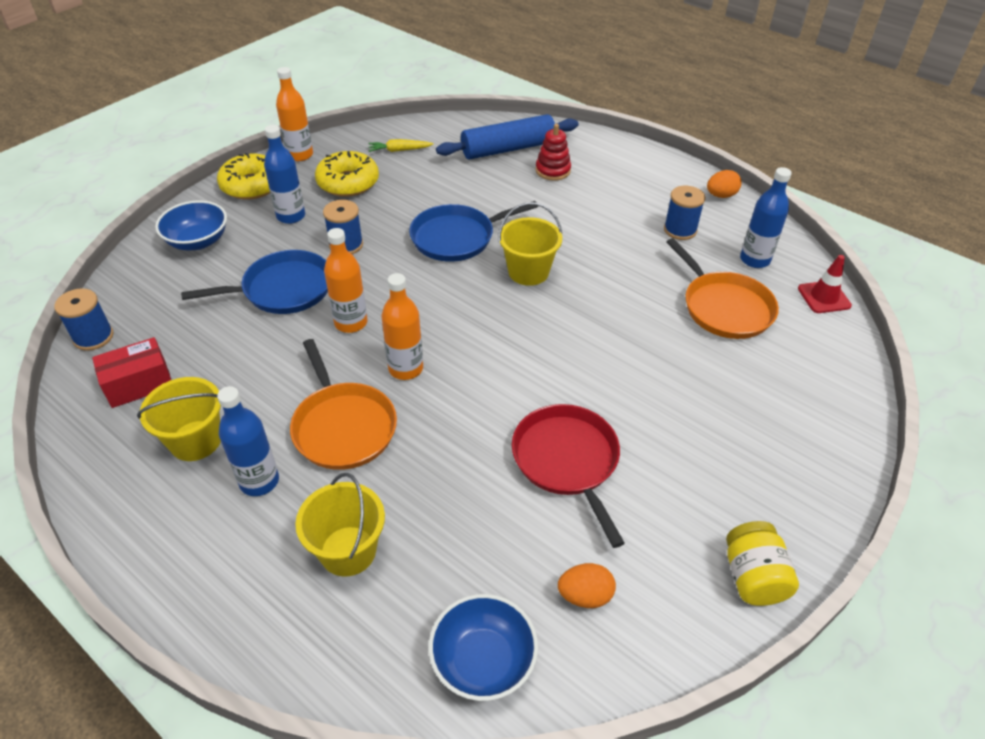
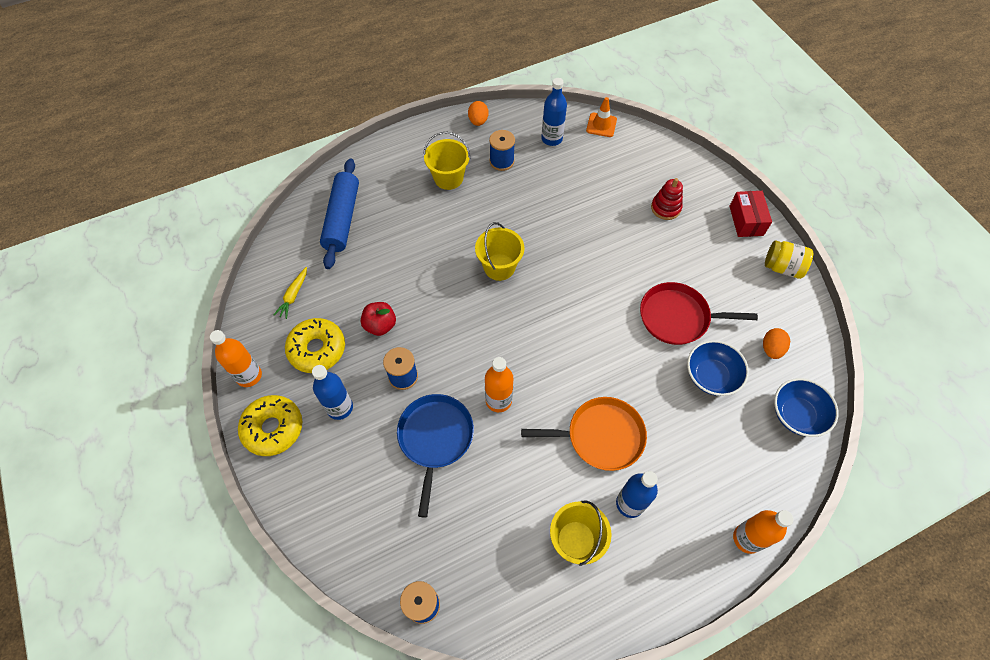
camera: 65 degrees left, 15 degrees up
red box [92,337,171,408] -> red box moved to [729,191,772,237]
blue bowl [155,200,227,251] -> blue bowl moved to [687,340,749,396]
yellow bucket [295,473,385,577] -> yellow bucket moved to [423,132,470,190]
orange bottle [382,273,423,380] -> orange bottle moved to [733,510,794,554]
blue pan [409,201,538,262] -> none
red stacking toy [535,124,571,181] -> red stacking toy moved to [651,178,683,220]
orange pan [667,238,779,339] -> none
red traffic cone [798,255,852,313] -> orange traffic cone [586,97,617,137]
none -> red apple [361,302,396,336]

